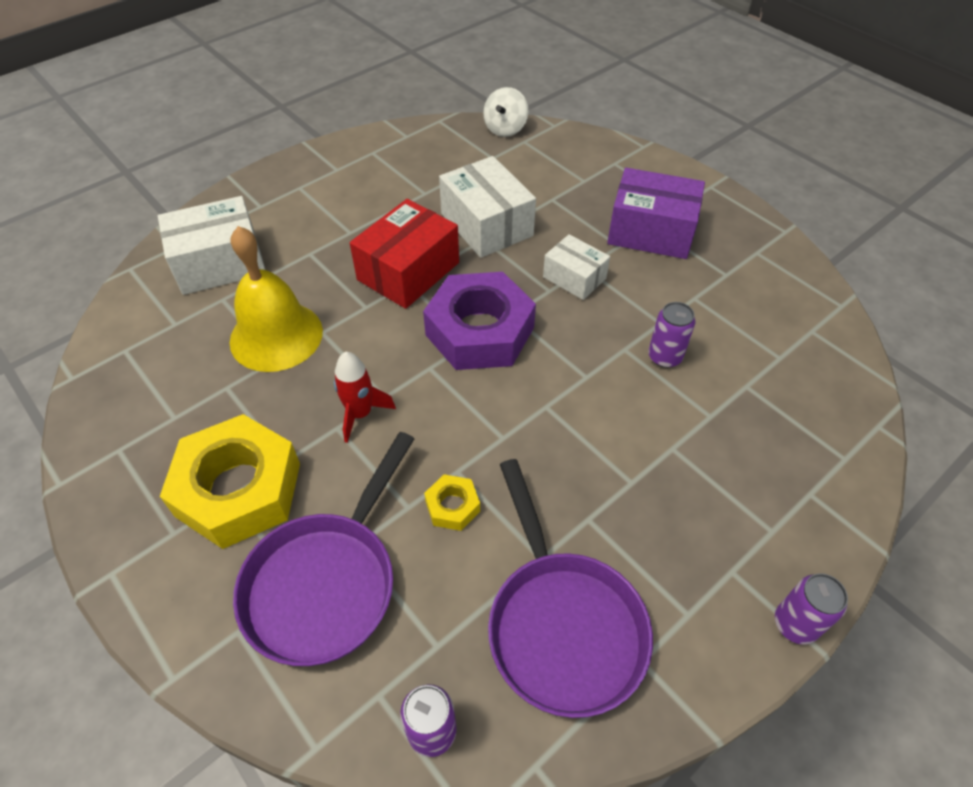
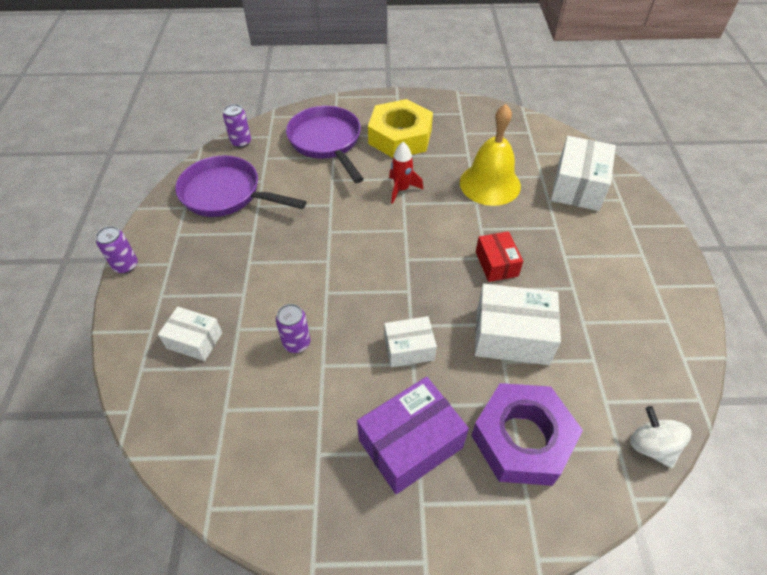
camera: 130 degrees right, 0 degrees up
red box [350,199,459,309] -> red box [476,231,523,282], size x0.60
purple nut [423,272,536,370] -> purple nut moved to [471,383,583,486]
yellow nut [424,474,480,531] -> none
none -> white box [158,307,222,361]

